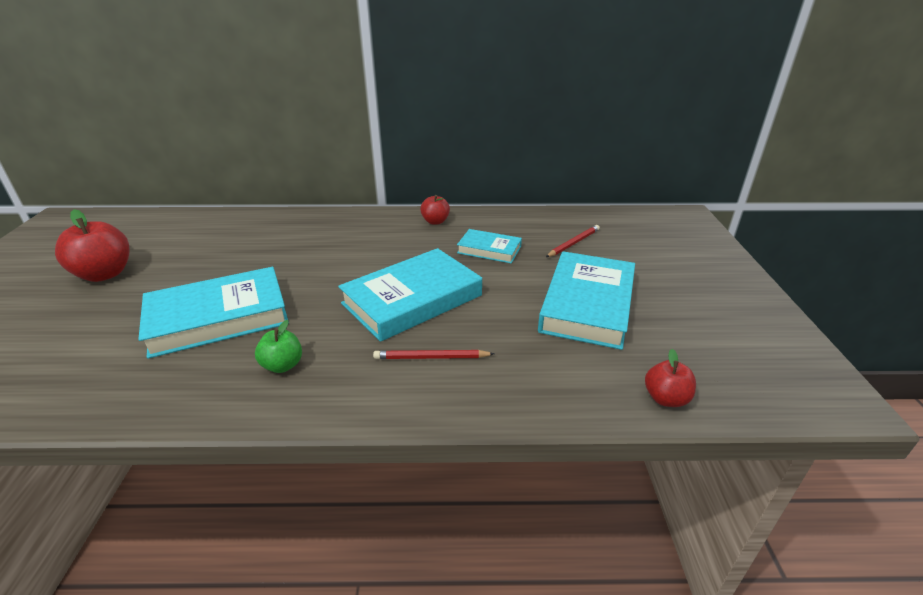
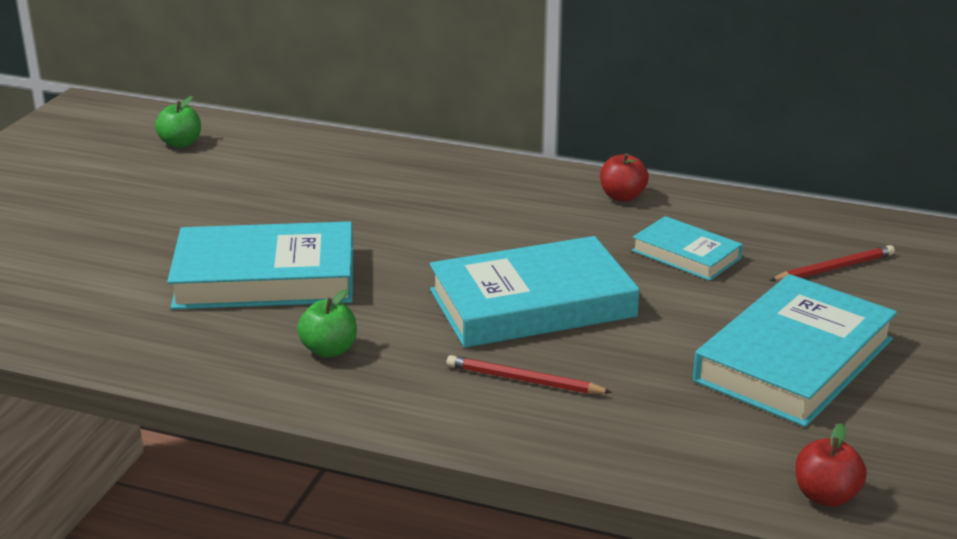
camera: 20 degrees right, 5 degrees down
red apple [55,209,130,282] -> none
none -> green apple [155,96,201,148]

